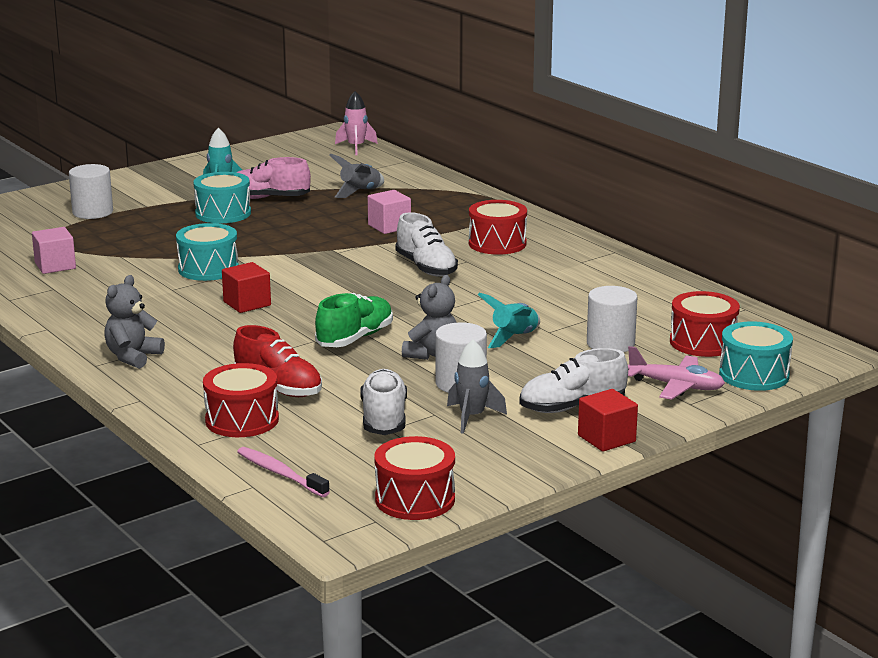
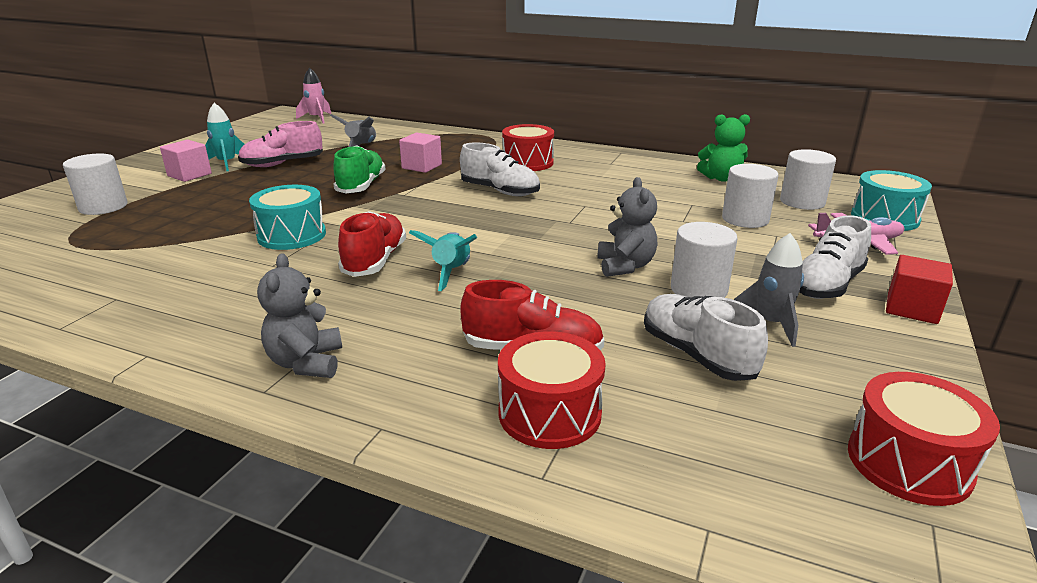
camera: 30 degrees left, 5 degrees up
pink cube [32,227,76,274] -> pink cube moved to [160,140,212,182]
turquoise drum [193,172,251,223] -> none
red cube [222,262,271,313] -> red shoe [338,211,406,277]
pink toothbrush [237,447,330,497] -> none
green shoe [315,293,393,347] -> green shoe moved to [334,145,386,193]
turquoise rocket [477,293,540,348] -> turquoise rocket moved to [409,230,477,291]
red drum [670,291,740,357] -> white cylinder [780,149,836,210]
none -> green teddy bear [697,114,750,182]

